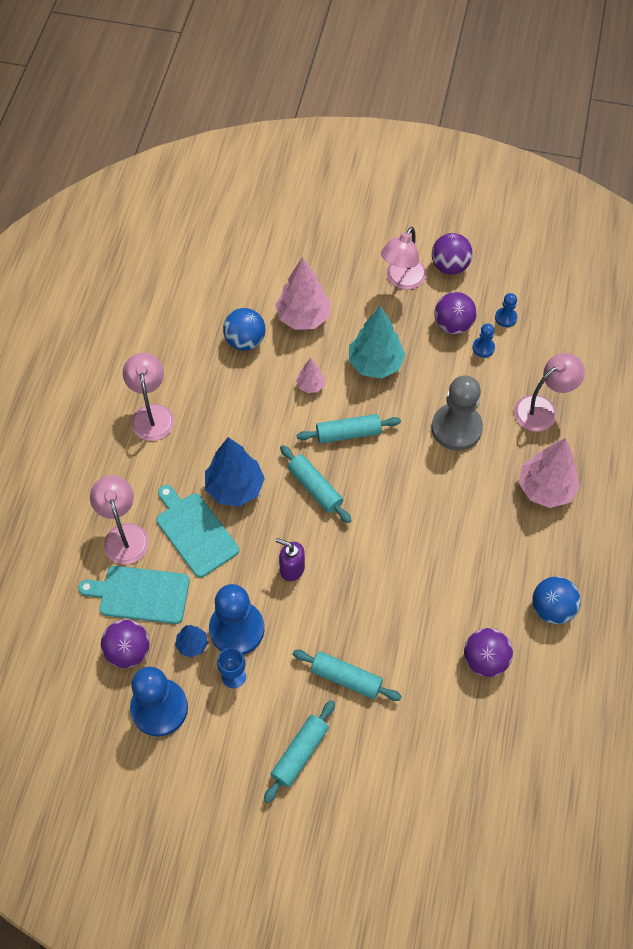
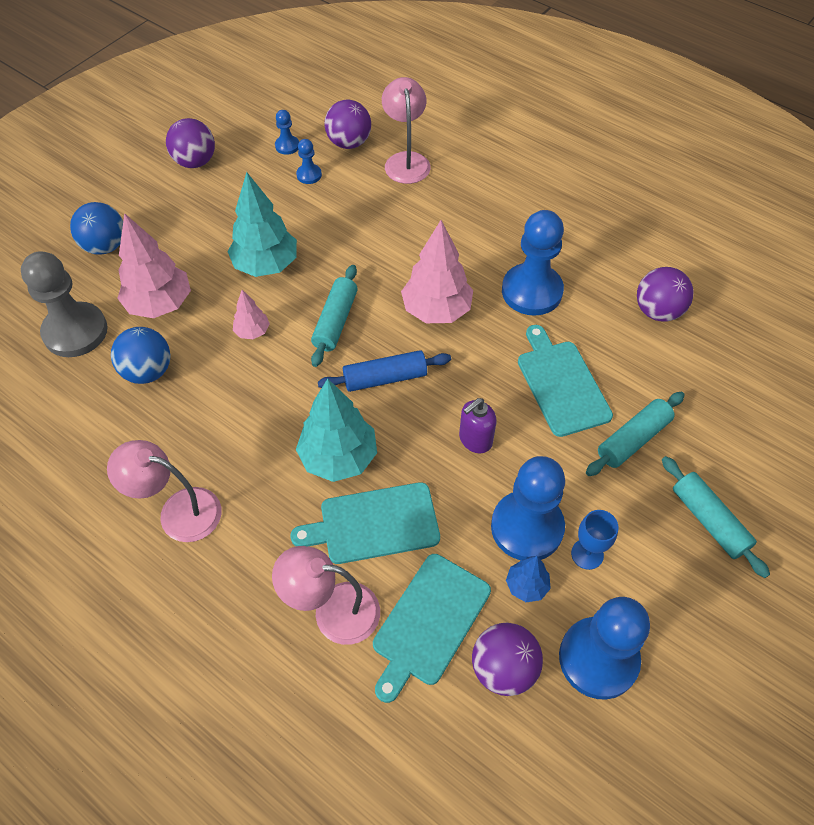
camera: 65 degrees left, 5 degrees down
blue tree [205,437,265,507] -> turquoise tree [296,379,377,482]
turquoise rolling pin [280,445,351,523] -> blue rolling pin [318,350,451,392]
pink lamp [381,227,426,290] -> none
grey pawn [432,375,483,451] -> grey pawn moved to [21,251,107,357]
purple ball [434,292,477,334] -> purple ball moved to [325,100,371,149]
pink tree [519,438,580,508] -> pink tree moved to [401,220,473,323]
blue ball [532,577,581,624] -> blue ball moved to [70,202,123,255]
none -> blue pawn [502,210,564,316]
none -> turquoise cutting board [518,325,613,437]

